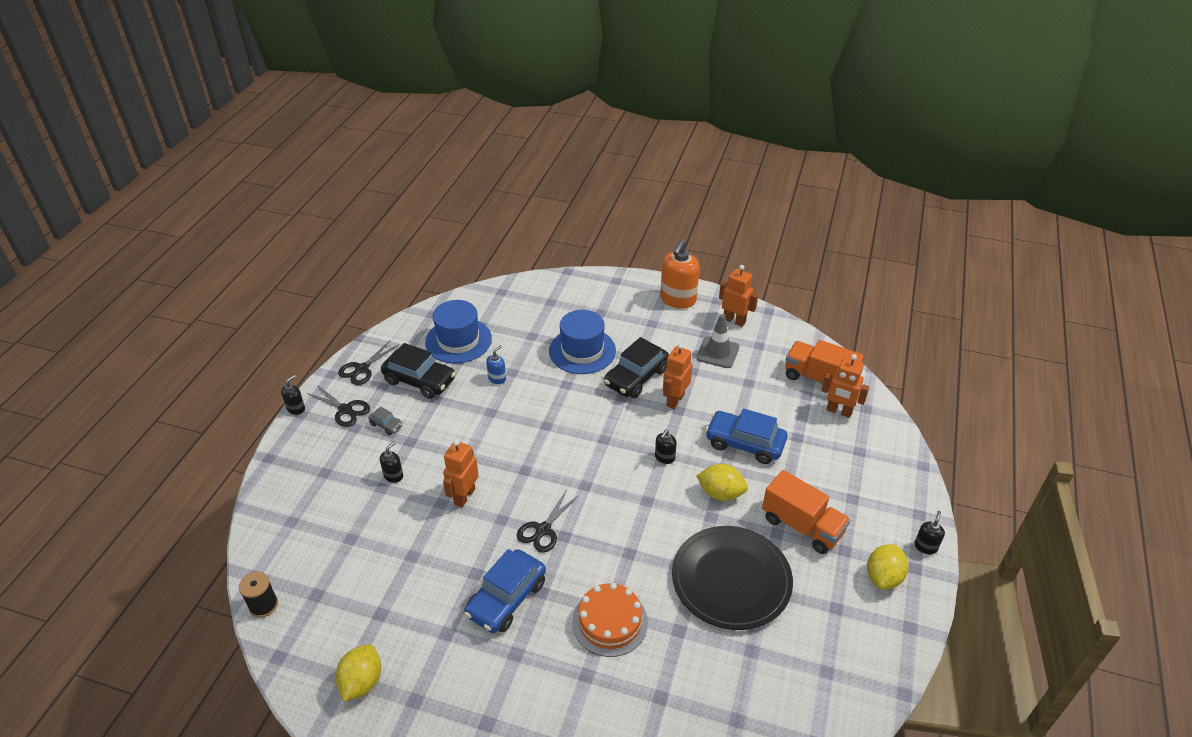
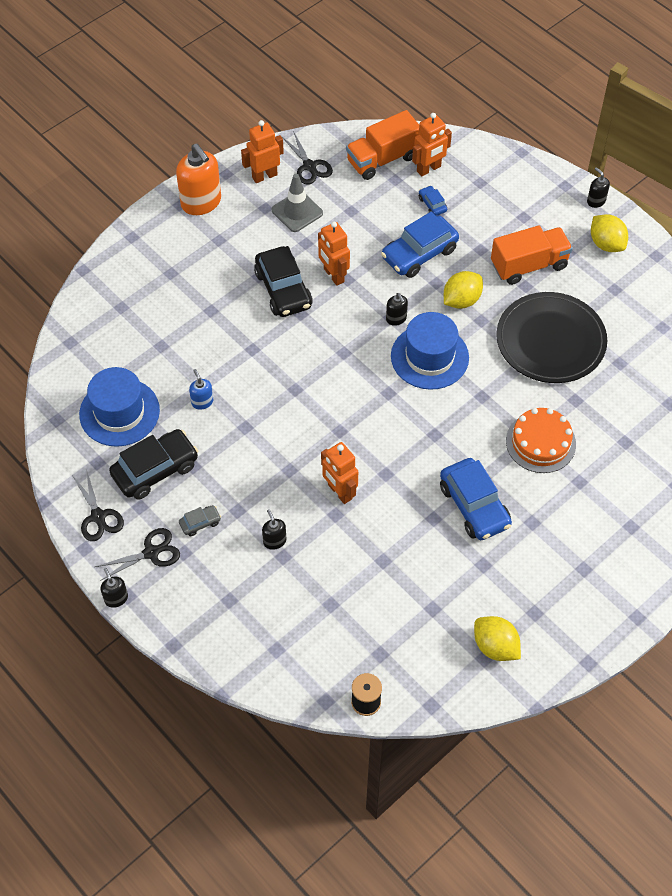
camera: 60 degrees left, 15 degrees up
black scissors [517,489,579,553] -> black scissors moved to [282,131,333,185]
blue hat [549,310,616,374] -> blue hat moved to [391,312,469,390]
none -> blue car [419,185,447,216]

